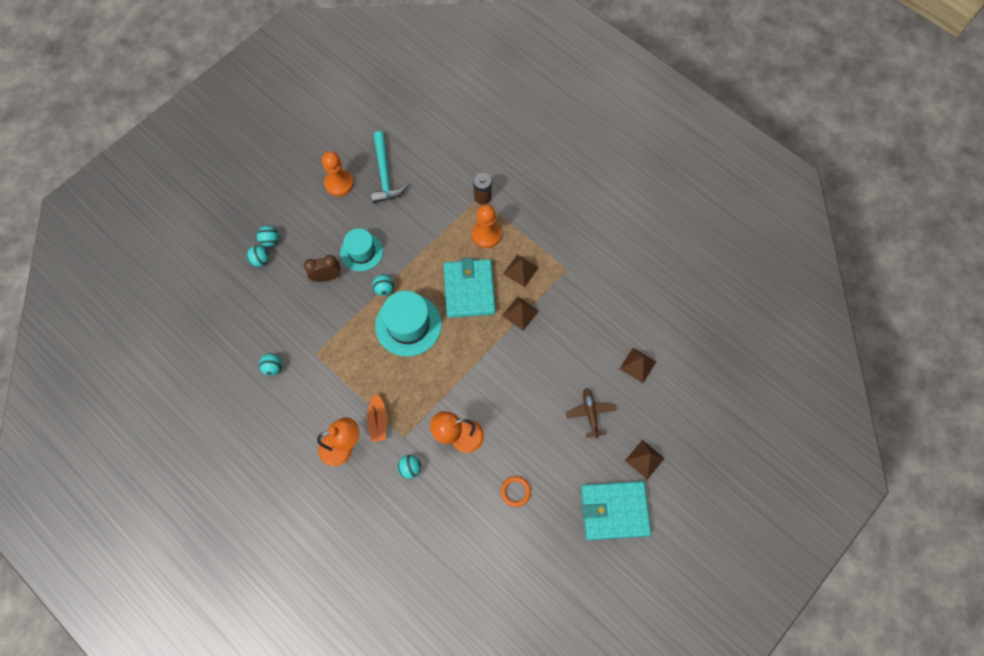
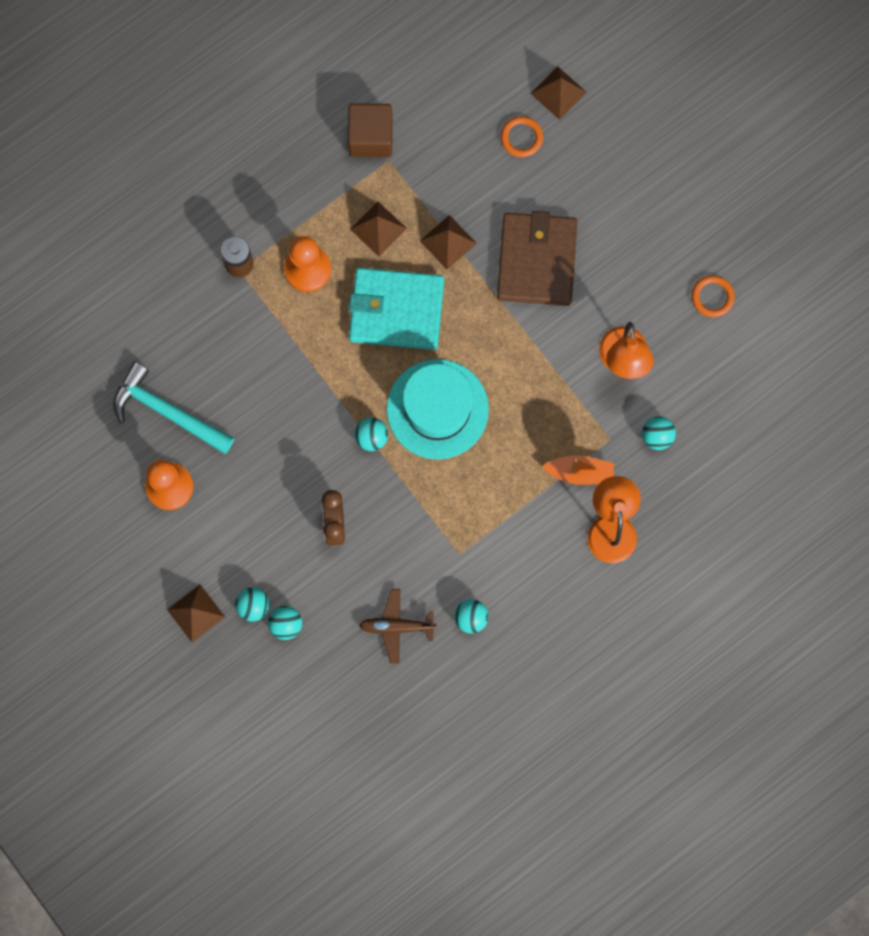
camera: 80 degrees left, 10 degrees up
turquoise hat [340,228,383,271] -> none
turquoise hammer [371,131,408,203] -> turquoise hammer turned 150 degrees counterclockwise [113,362,234,454]
brown plane [566,388,616,438] -> brown plane moved to [359,589,436,663]
turquoise wallet [581,481,651,540] -> none
brown pyramid [625,440,665,480] -> brown pyramid moved to [167,585,225,642]
none -> brown cube [348,103,393,157]
none -> brown wallet [497,211,577,306]
none -> orange ring [501,116,543,157]

